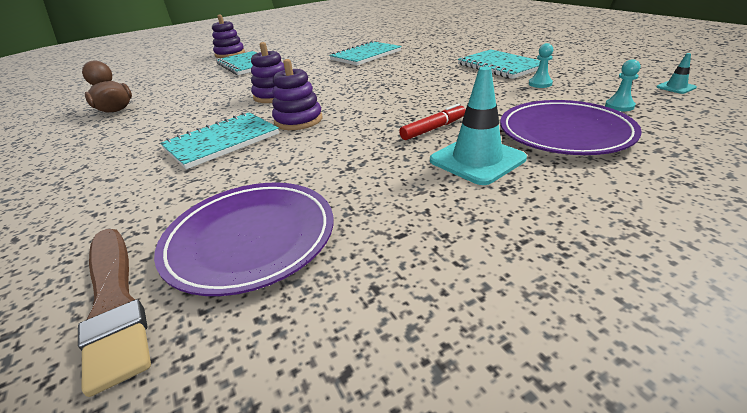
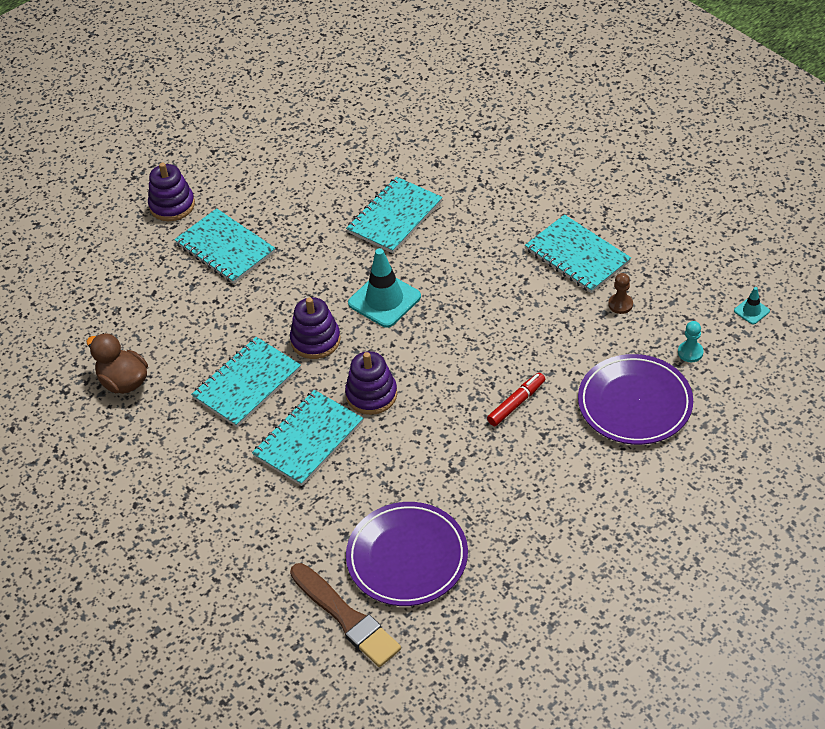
camera: 10 degrees left, 15 degrees up
turquoise traffic cone [430,66,527,185] -> turquoise traffic cone moved to [348,248,421,328]
turquoise pawn [529,43,553,88] -> brown pawn [608,273,633,314]
none -> turquoise notebook [191,337,301,427]

